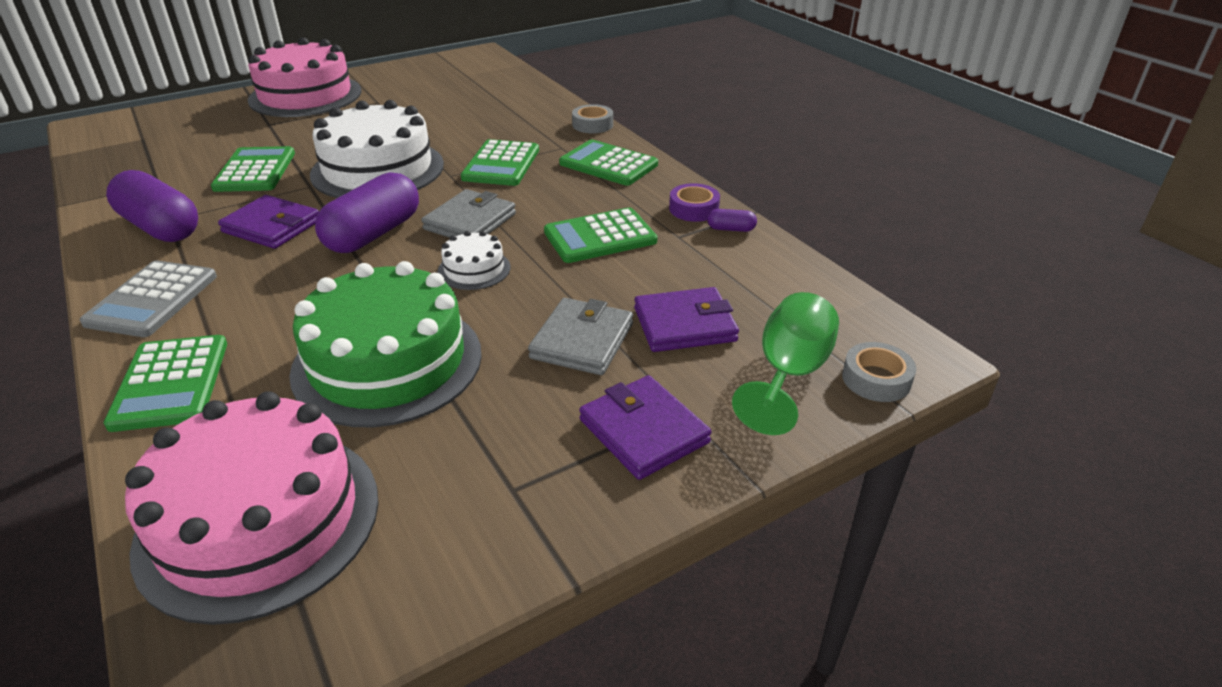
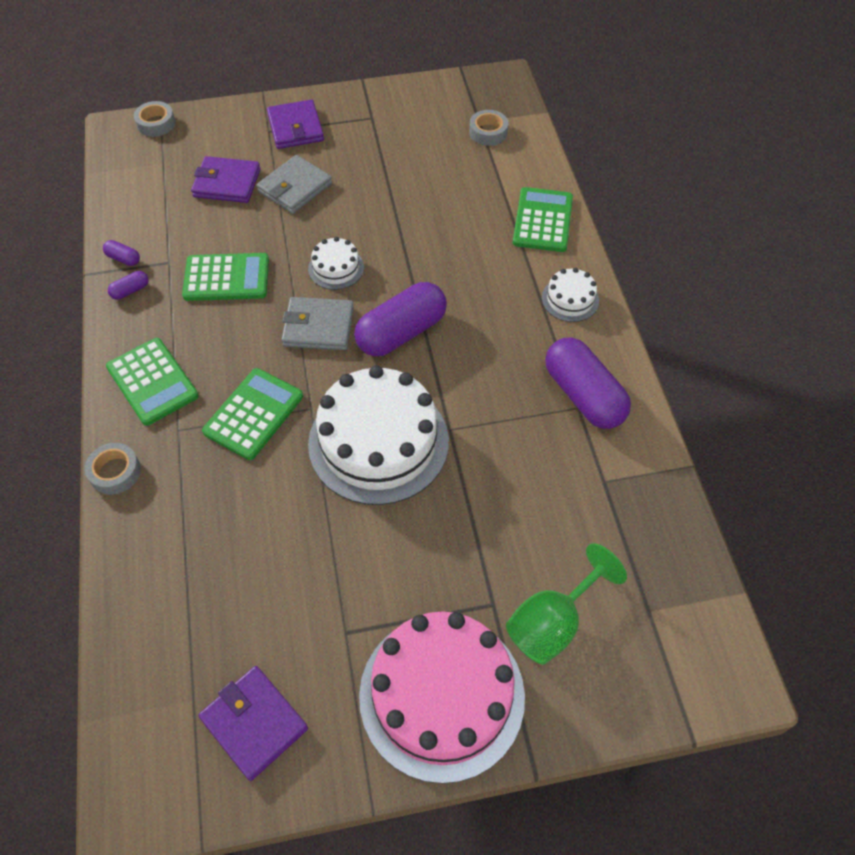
camera: 160 degrees left, 20 degrees up
grey calculator [80,260,217,337] -> white cake [542,268,599,322]
pink cake [125,391,379,625] -> grey tape [469,110,508,146]
green calculator [211,146,295,192] -> none
purple wallet [218,195,319,249] -> purple wallet moved to [198,666,308,781]
green cake [289,261,482,427] -> none
grey wallet [422,189,516,238] -> grey wallet turned 45 degrees clockwise [281,297,354,350]
purple tape [669,183,720,222] -> purple capsule [108,271,149,300]
green goblet [732,292,839,435] -> green goblet moved to [506,543,627,664]

